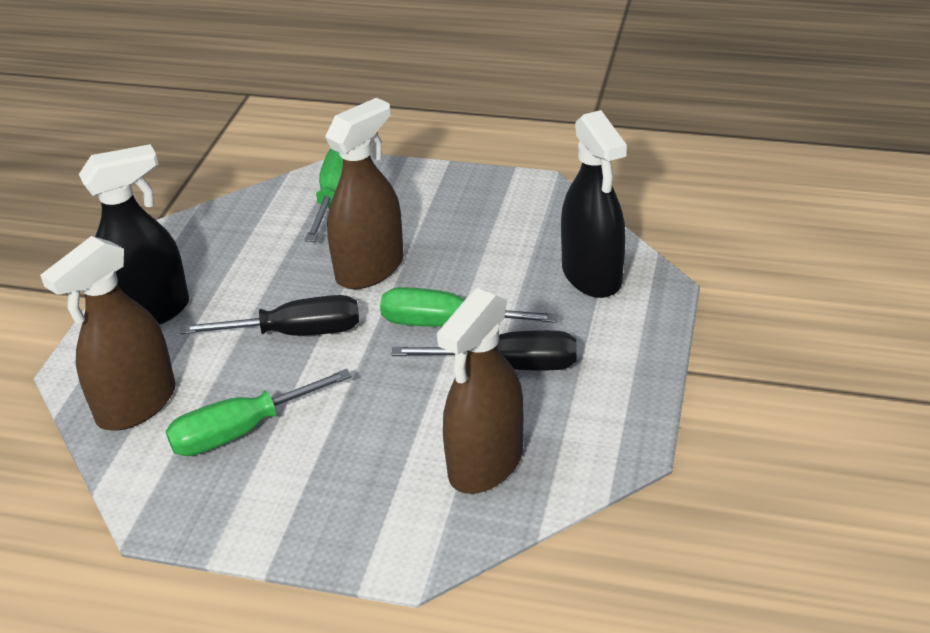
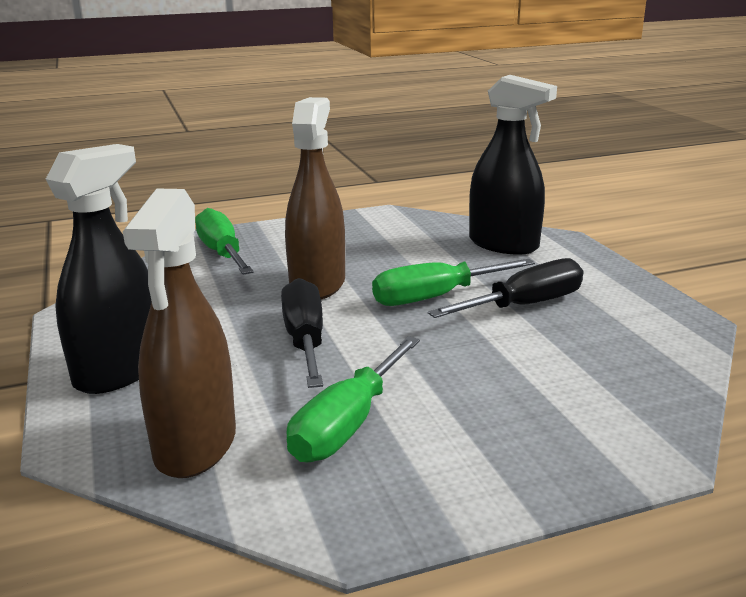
camera: 35 degrees left, 15 degrees down
black screwdriver [180,295,359,336] -> black screwdriver turned 60 degrees counterclockwise [281,278,323,388]
brown spray bottle [437,288,524,494] -> none

